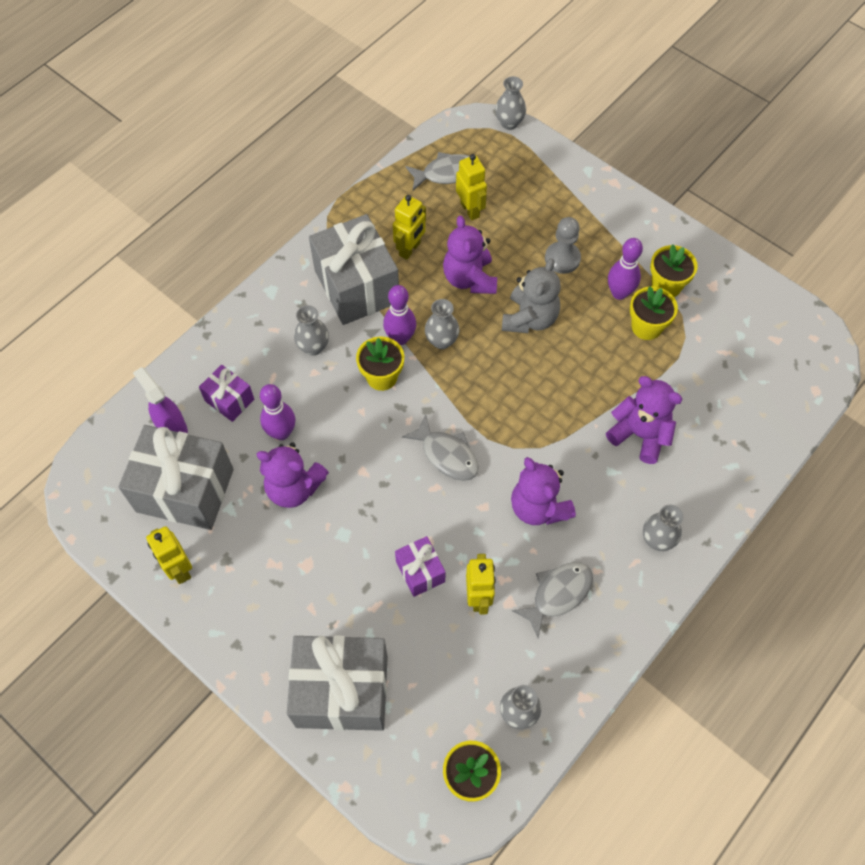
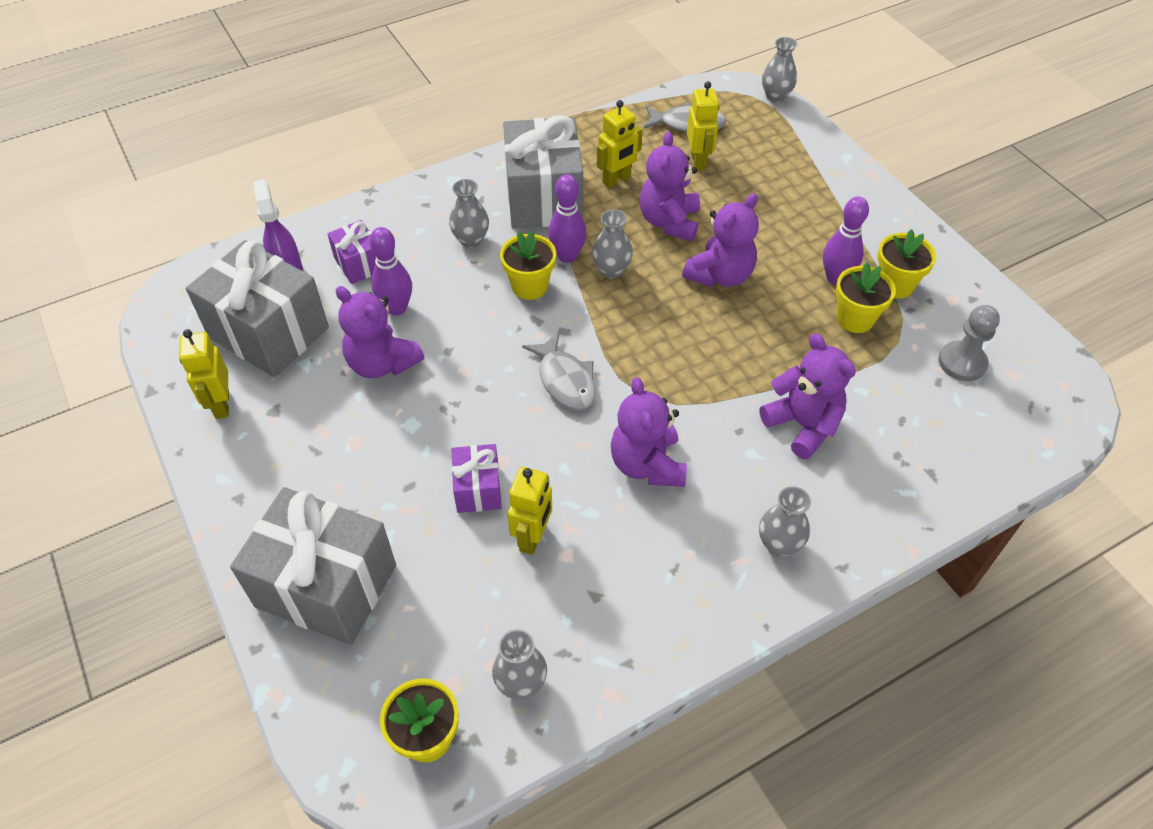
camera: 20 degrees right, 10 degrees down
grey teddy bear [502,258,561,333] -> purple teddy bear [682,193,759,287]
grey fish [512,562,593,638] -> none
grey pawn [545,217,581,274] -> grey pawn moved to [939,305,1000,381]

